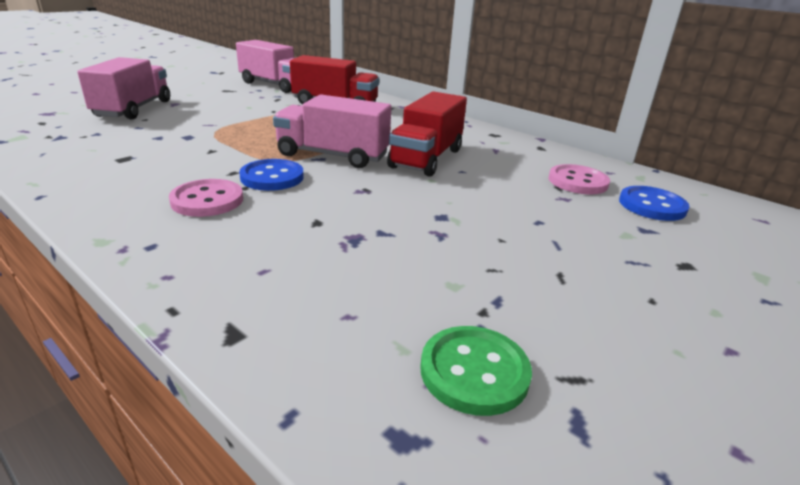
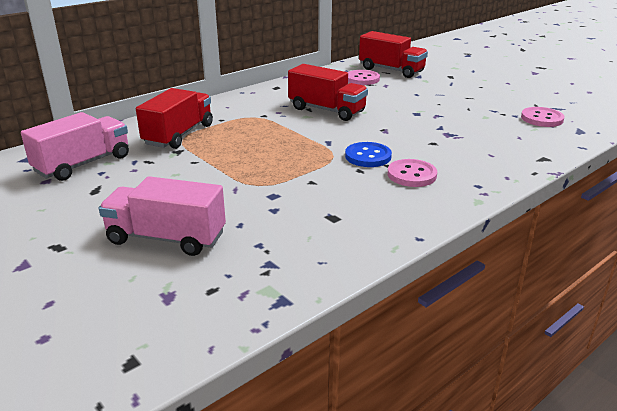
camera: 80 degrees left, 0 degrees up
pink truck [273,94,391,168] -> none
green button [420,326,532,416] -> pink button [521,107,564,127]
blue button [619,186,689,221] -> red truck [359,31,428,78]

